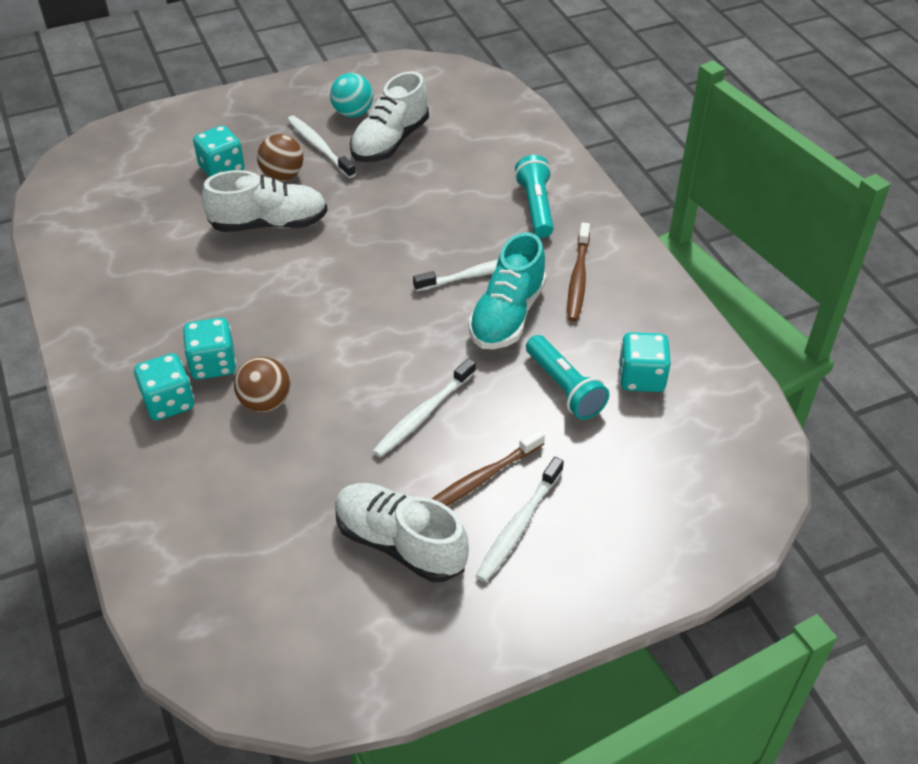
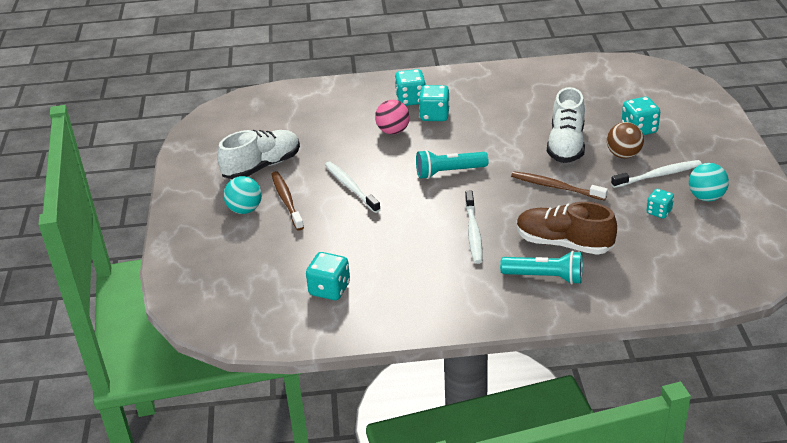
camera: 110 degrees right, 10 degrees down
brown ball [234,357,291,412] -> pink ball [375,100,410,134]
white shoe [350,71,429,162] -> turquoise dice [646,189,674,219]
turquoise shoe [468,232,547,349] -> none
white toothbrush [476,457,564,582] -> turquoise ball [224,176,262,214]
turquoise flashlight [526,335,609,420] -> turquoise flashlight moved to [416,150,489,179]
brown toothbrush [567,222,590,322] -> brown toothbrush moved to [511,171,608,201]
none -> brown shoe [517,202,617,255]

